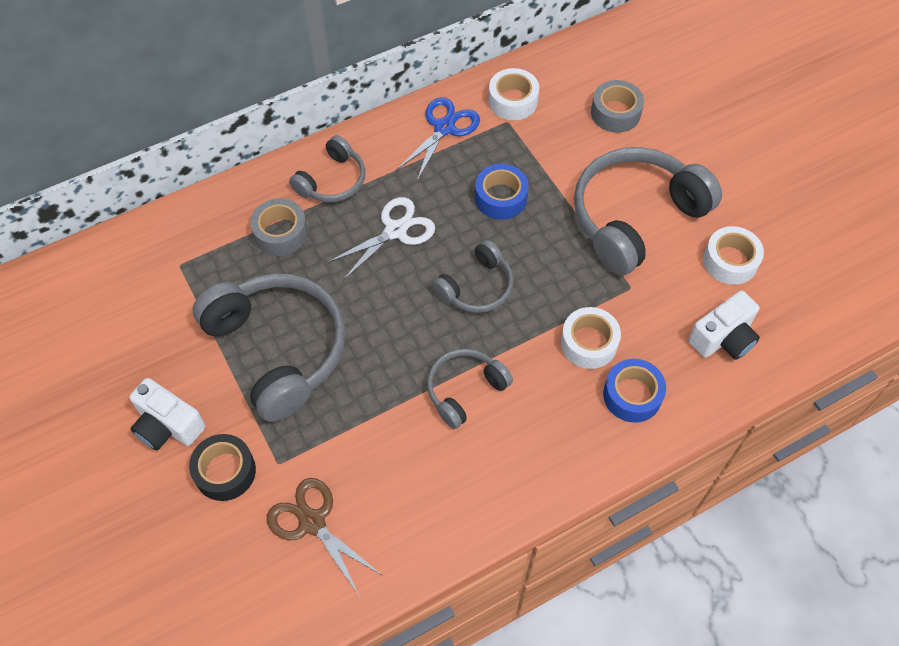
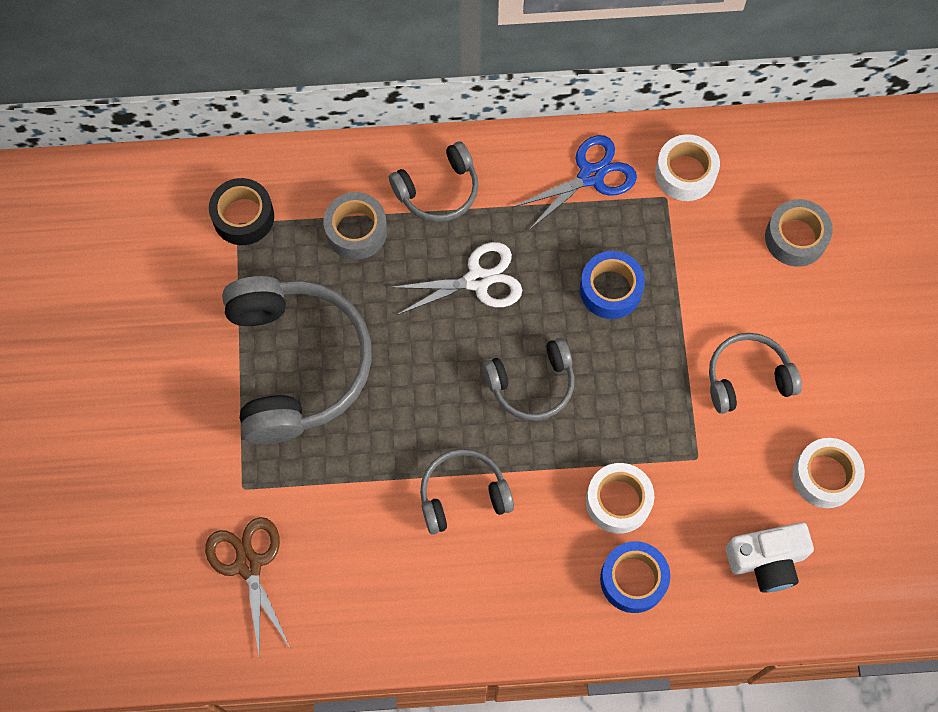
camera: 25 degrees right, 10 degrees up
white camera [129,378,205,451] -> none
black tape [189,434,256,501] -> black tape moved to [209,178,274,245]
grey headphones [574,147,722,275] -> grey headphones [709,333,802,414], size x0.54

